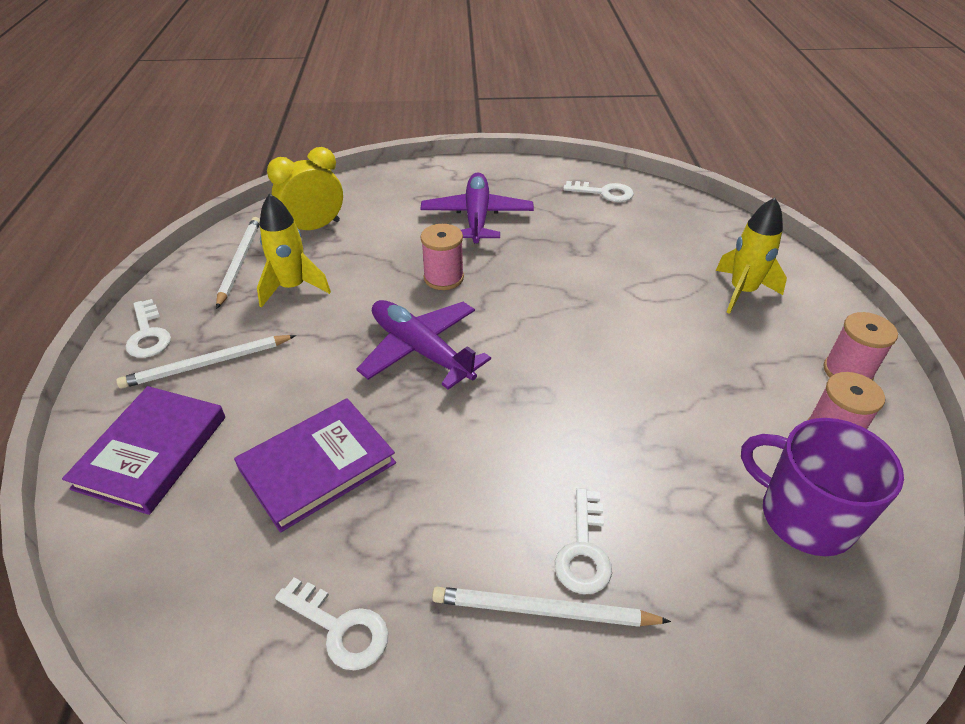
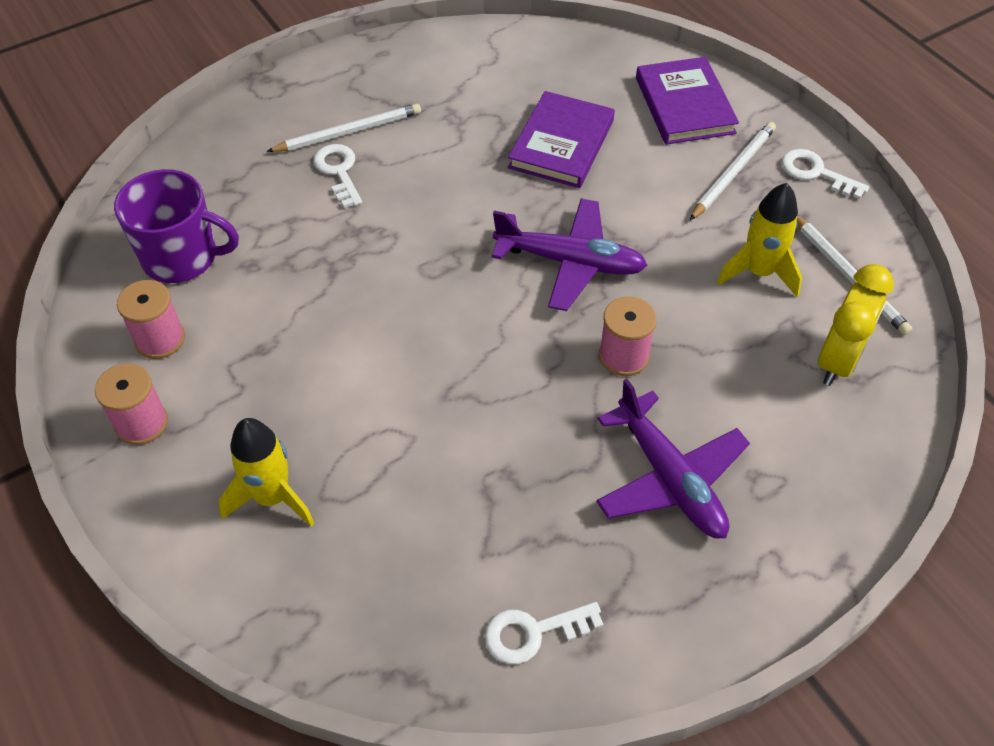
camera: 150 degrees right, 10 degrees up
white key [275,577,389,670] -> none

